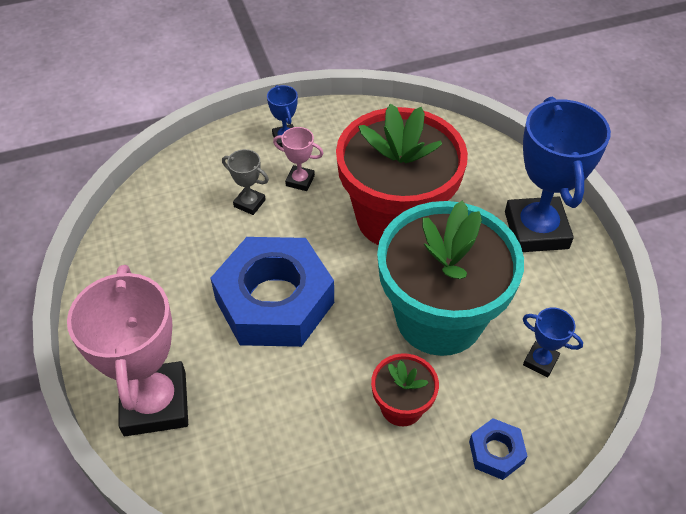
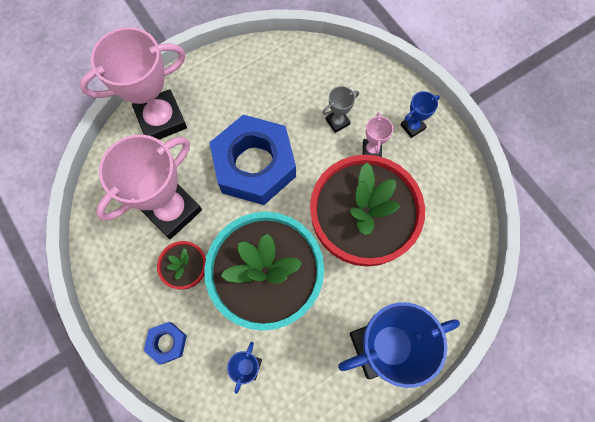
camera: 75 degrees right, 20 degrees up
grey trophy [222,149,269,215] -> grey trophy turned 45 degrees clockwise [322,86,359,133]
none -> pink trophy [96,135,202,239]

